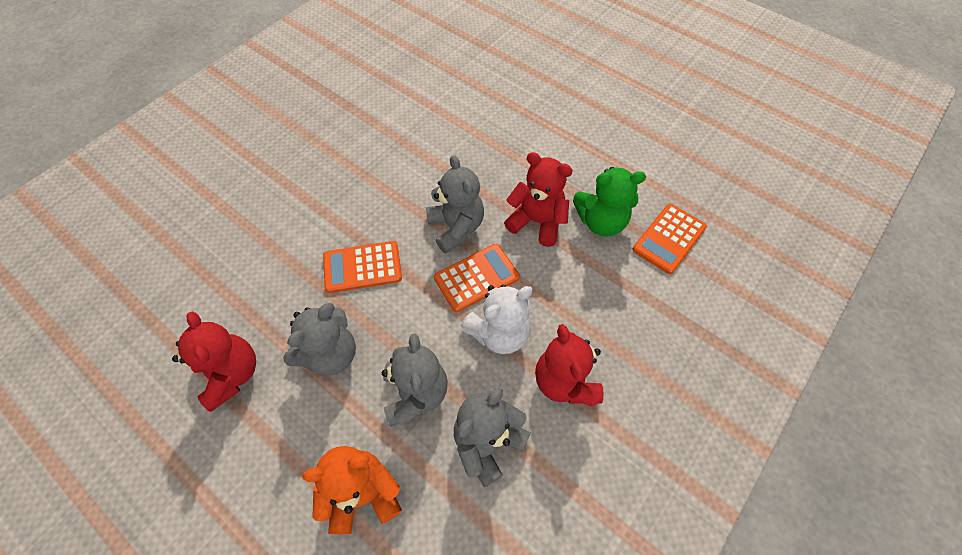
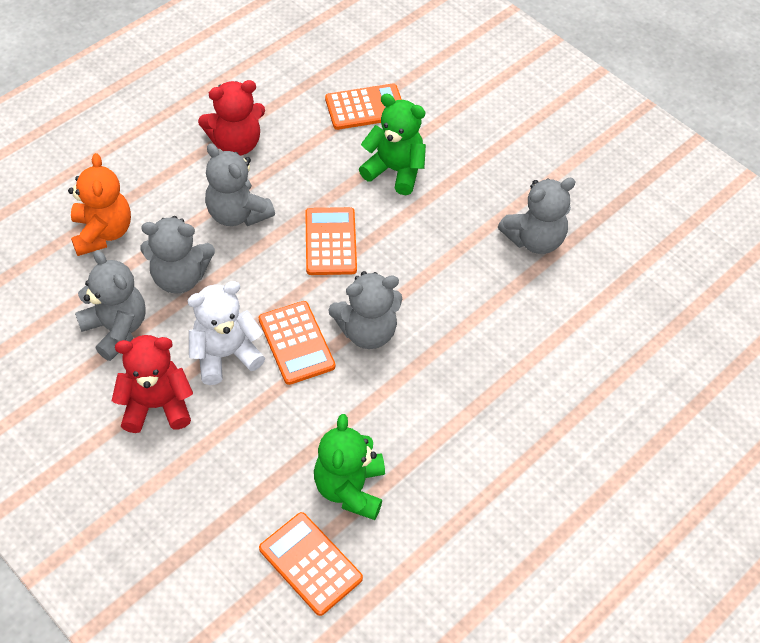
camera: 95 degrees right, 5 degrees down
white teddy bear [461,284,533,354] -> white teddy bear turned 90 degrees clockwise [187,281,265,385]
red teddy bear [504,152,573,247] -> none
none -> orange calculator [325,84,402,130]
none -> green teddy bear [359,94,426,195]
none -> grey teddy bear [498,178,576,254]

